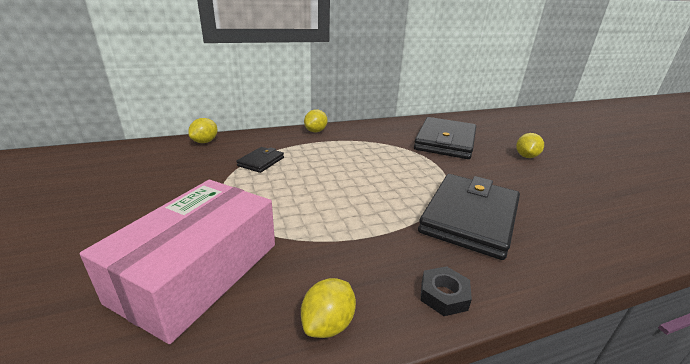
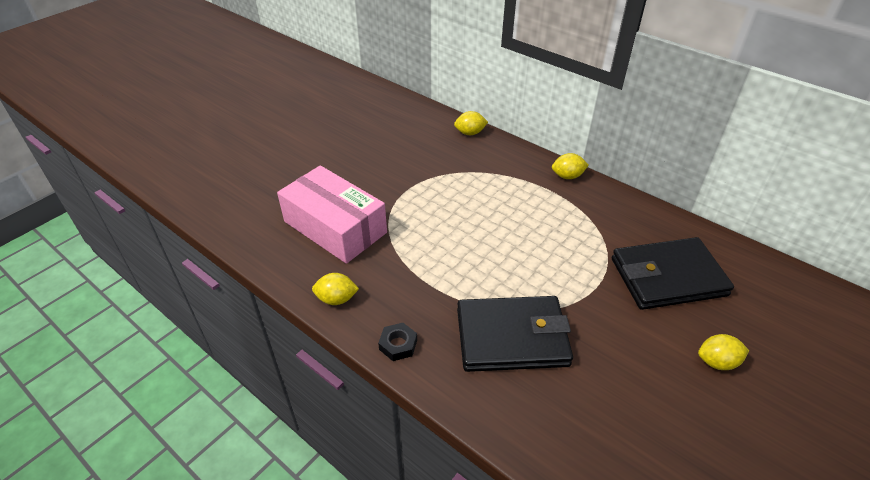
camera: 60 degrees right, 15 degrees up
pink box [80,180,275,344] -> pink box turned 45 degrees clockwise [277,165,387,264]
black wallet [236,147,284,173] -> none

